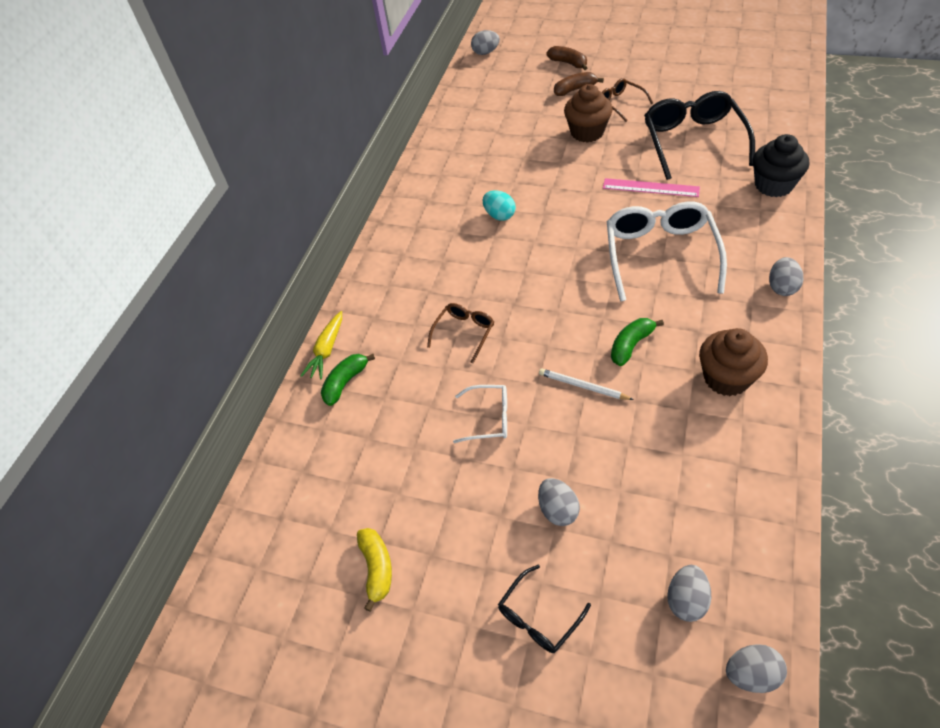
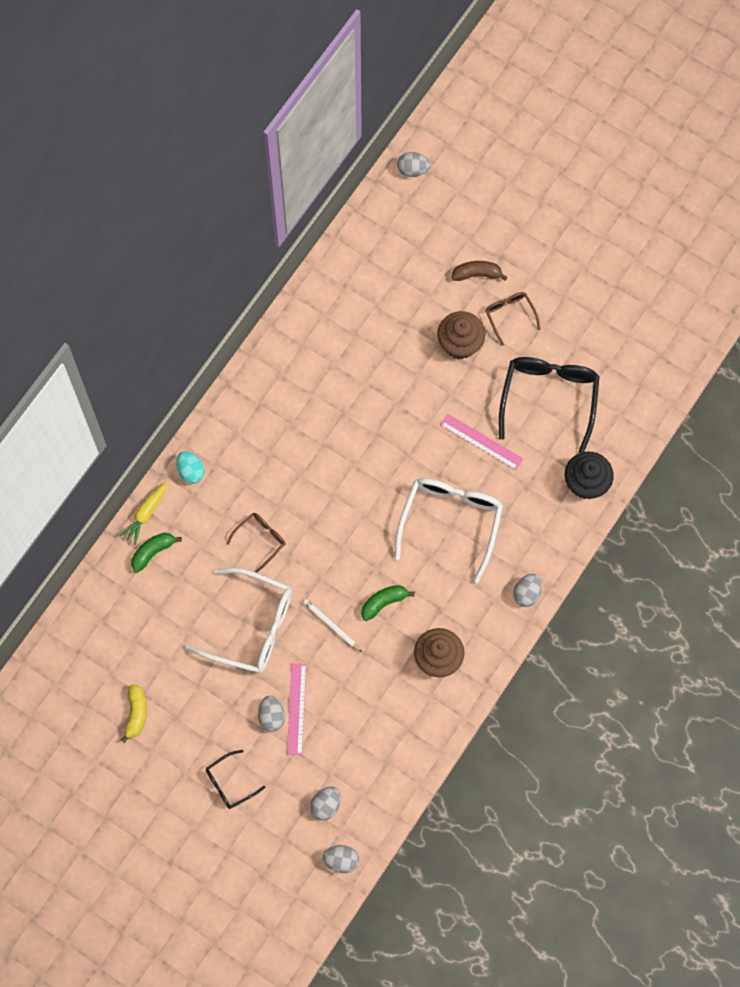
camera: 10 degrees right, 20 degrees up
white glasses [453,385,507,443] -> white glasses [185,568,292,673], size x1.98
turquoise egg [483,190,516,221] -> turquoise egg moved to [176,451,204,484]
brown banana [546,46,587,70] -> none
none -> pink ruler [287,663,306,755]

